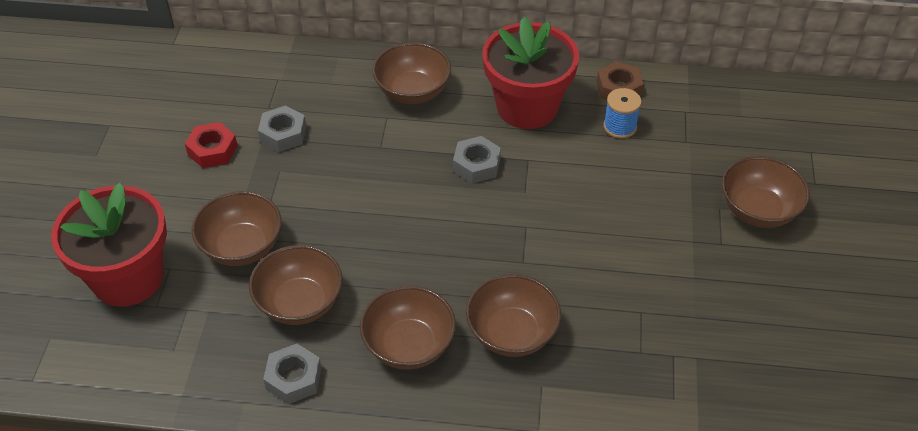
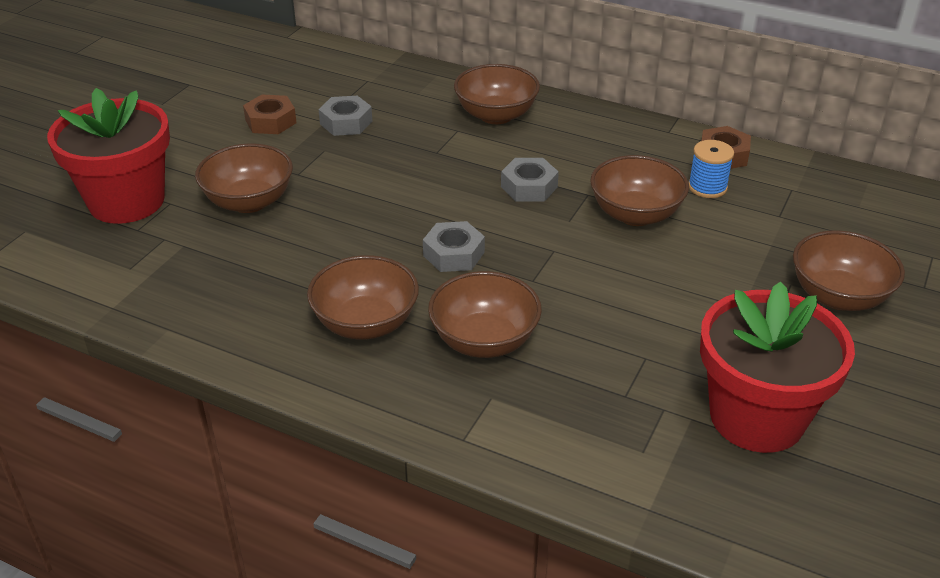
camera: 20 degrees right, 10 degrees down
red nut [185,122,237,168] -> brown nut [243,94,297,134]
brown bowl [249,245,343,325] -> brown bowl moved to [590,155,689,226]
grey nut [263,343,321,404] -> grey nut moved to [423,221,485,272]
red flower pot [482,17,579,129] -> red flower pot moved to [700,281,855,453]

